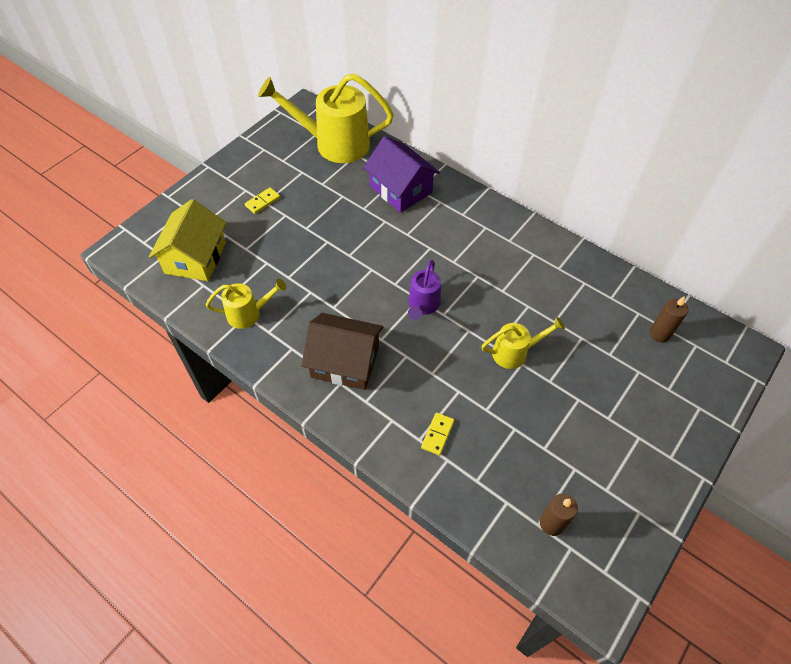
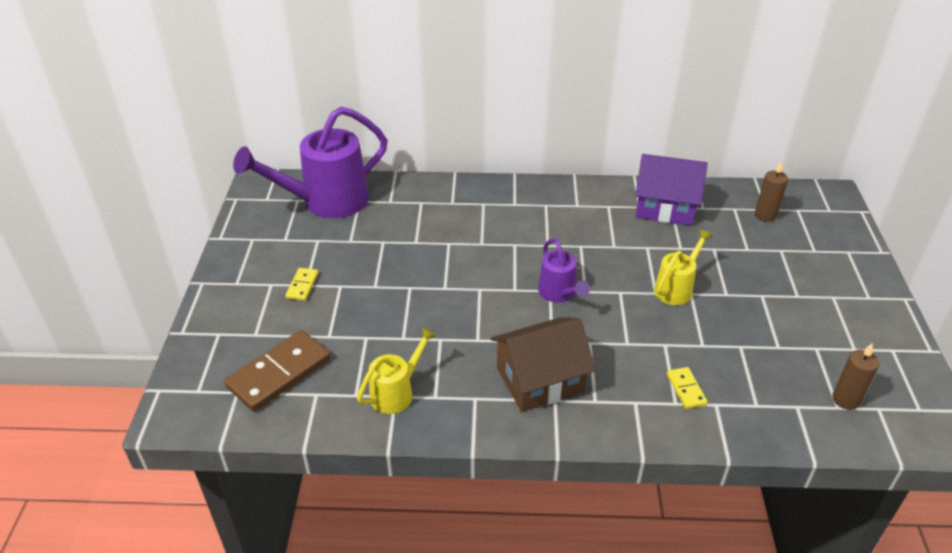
camera: 35 degrees left, 15 degrees down
yellow house [149,199,227,281] -> brown domino [224,330,331,412]
yellow watering can [258,74,394,163] -> purple watering can [233,106,388,218]
purple house [363,136,440,213] -> purple house moved to [635,154,708,226]

